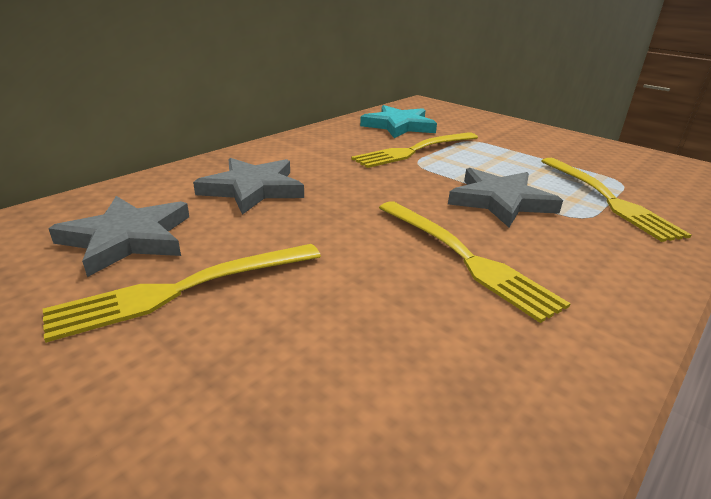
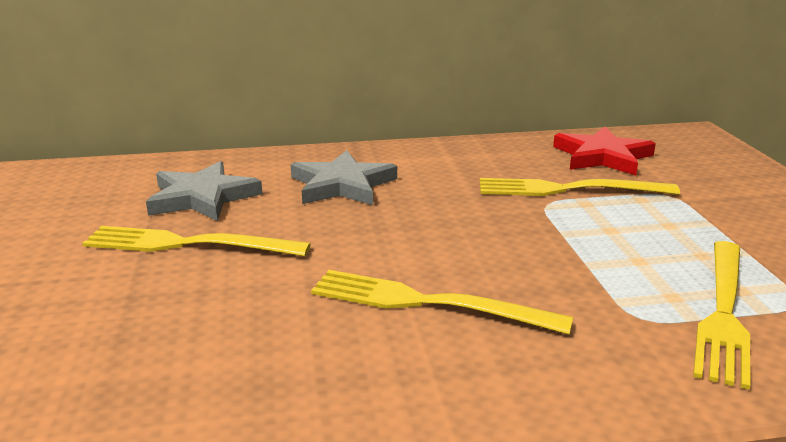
camera: 40 degrees right, 5 degrees down
turquoise star [360,105,437,138] -> red star [553,126,656,176]
yellow fork [379,201,571,323] -> yellow fork turned 105 degrees clockwise [311,270,573,335]
grey star [448,168,563,227] -> none

